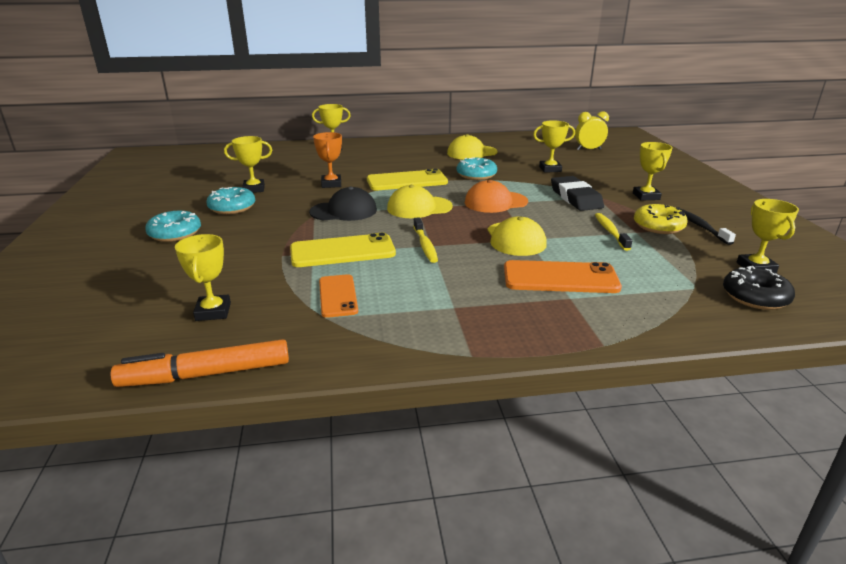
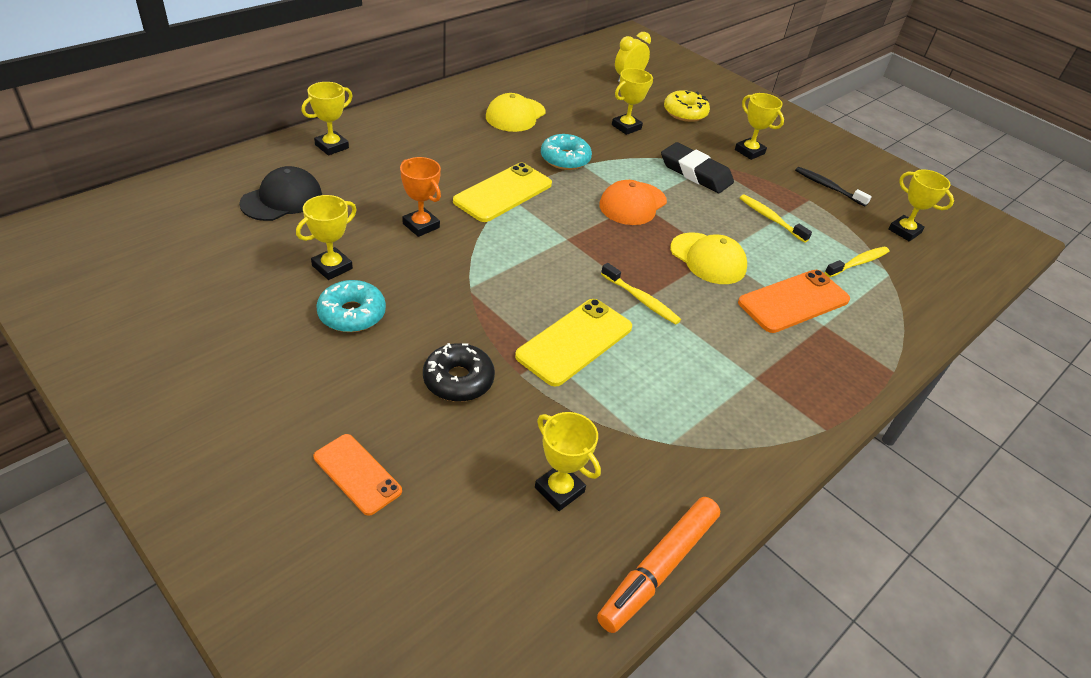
camera: 40 degrees left, 15 degrees up
turquoise donut [145,211,201,242] -> none
black cap [309,187,377,221] -> black cap moved to [239,166,322,221]
orange phone [319,274,358,318] -> orange phone moved to [314,434,402,516]
yellow cap [387,185,453,218] -> none
yellow donut [634,204,688,234] -> yellow donut moved to [664,90,710,122]
black donut [723,266,795,310] -> black donut moved to [423,343,495,402]
none -> yellow toothbrush [825,247,889,278]

